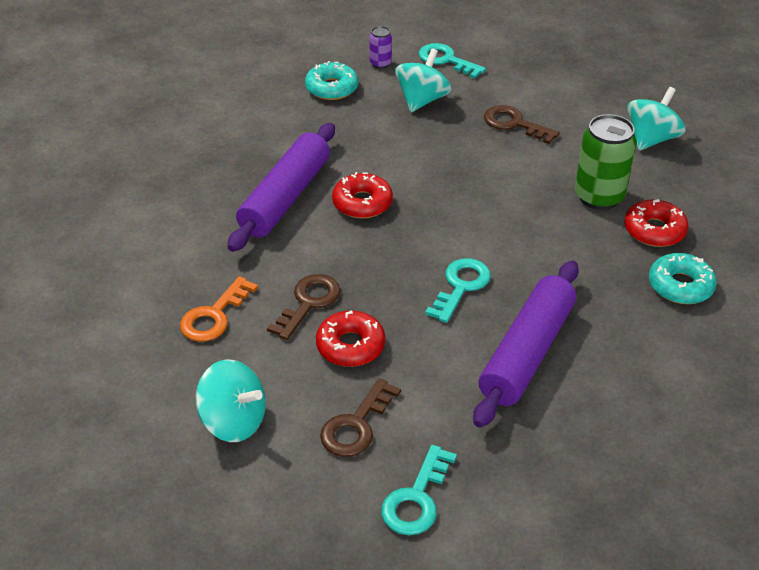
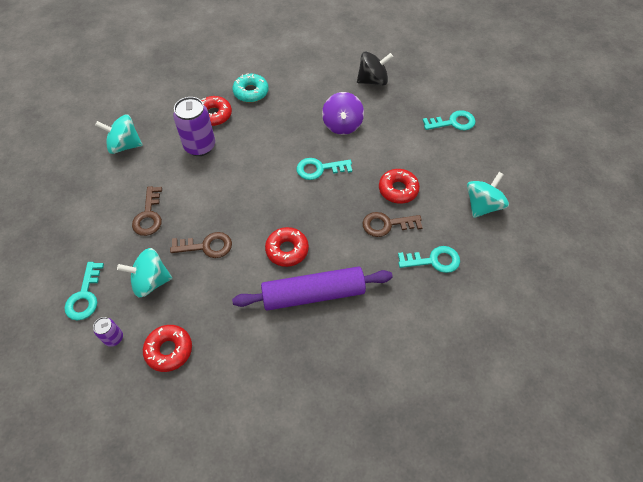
camera: 125 degrees left, 15 degrees up
orange key [180,276,258,342] -> turquoise key [398,246,460,273]
turquoise spinning top [196,359,266,442] -> turquoise spinning top turned 45 degrees clockwise [467,172,509,218]
turquoise donut [305,61,359,100] -> red donut [143,325,192,372]
brown key [320,378,401,457] -> brown key moved to [170,232,232,258]
purple rolling pin [473,261,579,428] -> purple spinning top [322,92,364,135]
green can [575,114,636,210] -> purple can [173,97,215,156]
none -> black spinning top [357,51,393,86]

